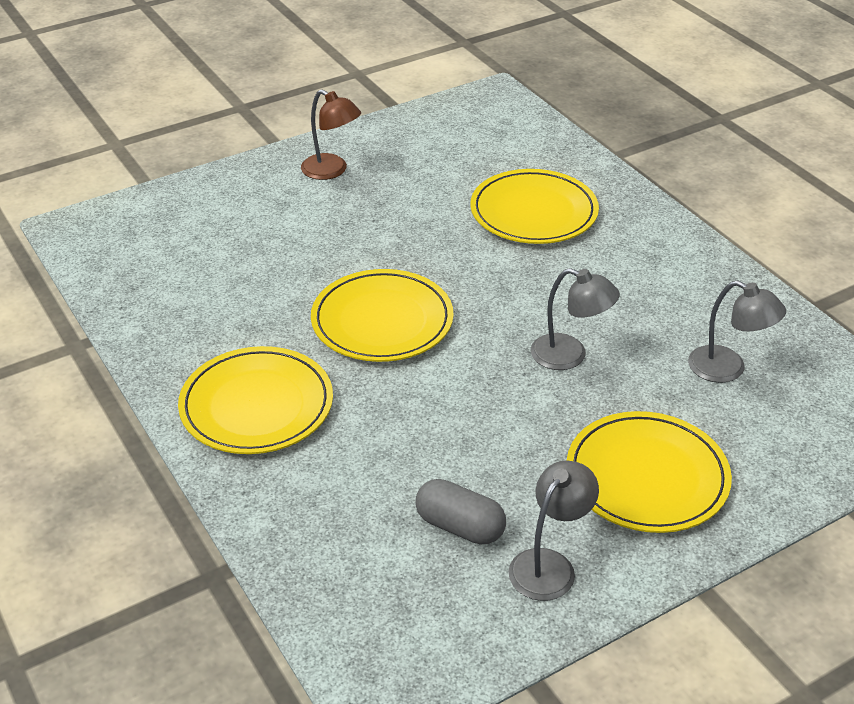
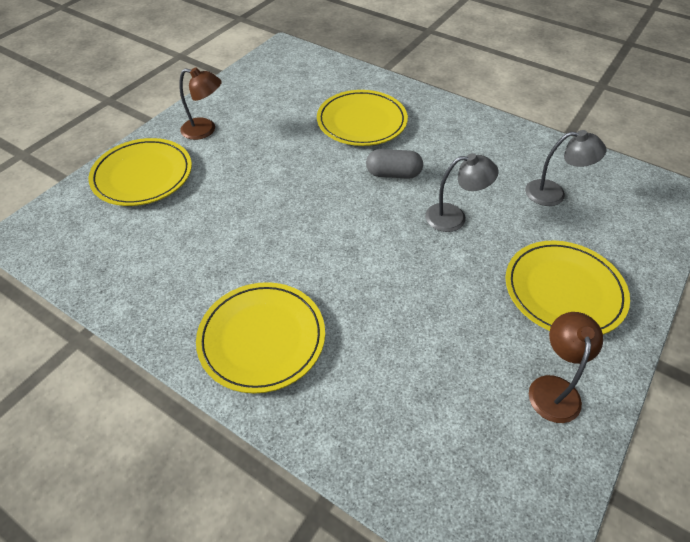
camera: 25 degrees left, 10 degrees up
yellow plate [311,269,454,362] -> yellow plate moved to [88,138,192,206]
grey capsule [415,479,506,545] -> grey capsule moved to [366,149,423,179]
grey lamp [509,461,599,601] -> brown lamp [529,312,603,423]

